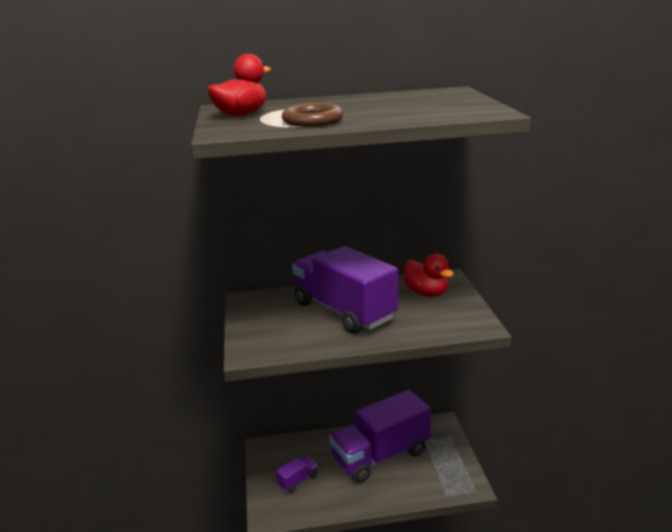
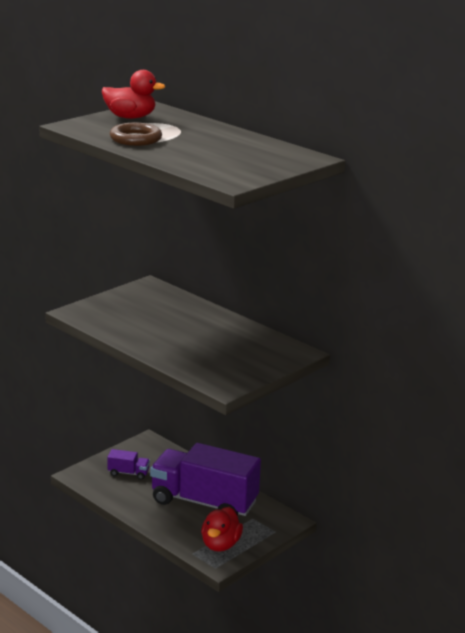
camera: 50 degrees right, 0 degrees up
purple truck [292,246,398,333] -> none
red duck [404,254,454,297] -> red duck moved to [201,507,243,552]

